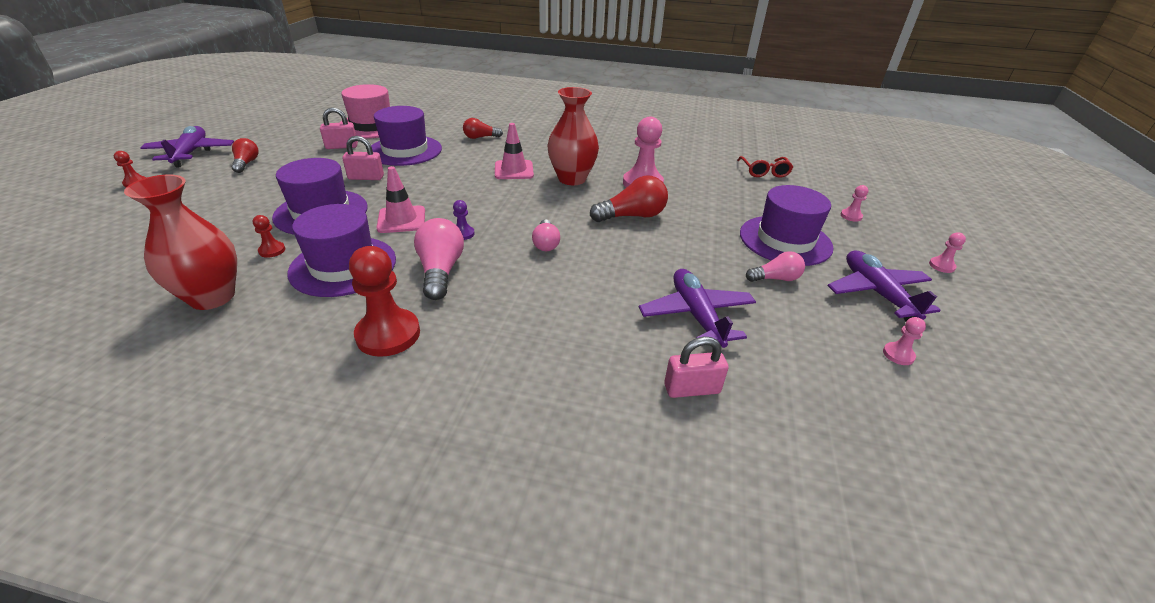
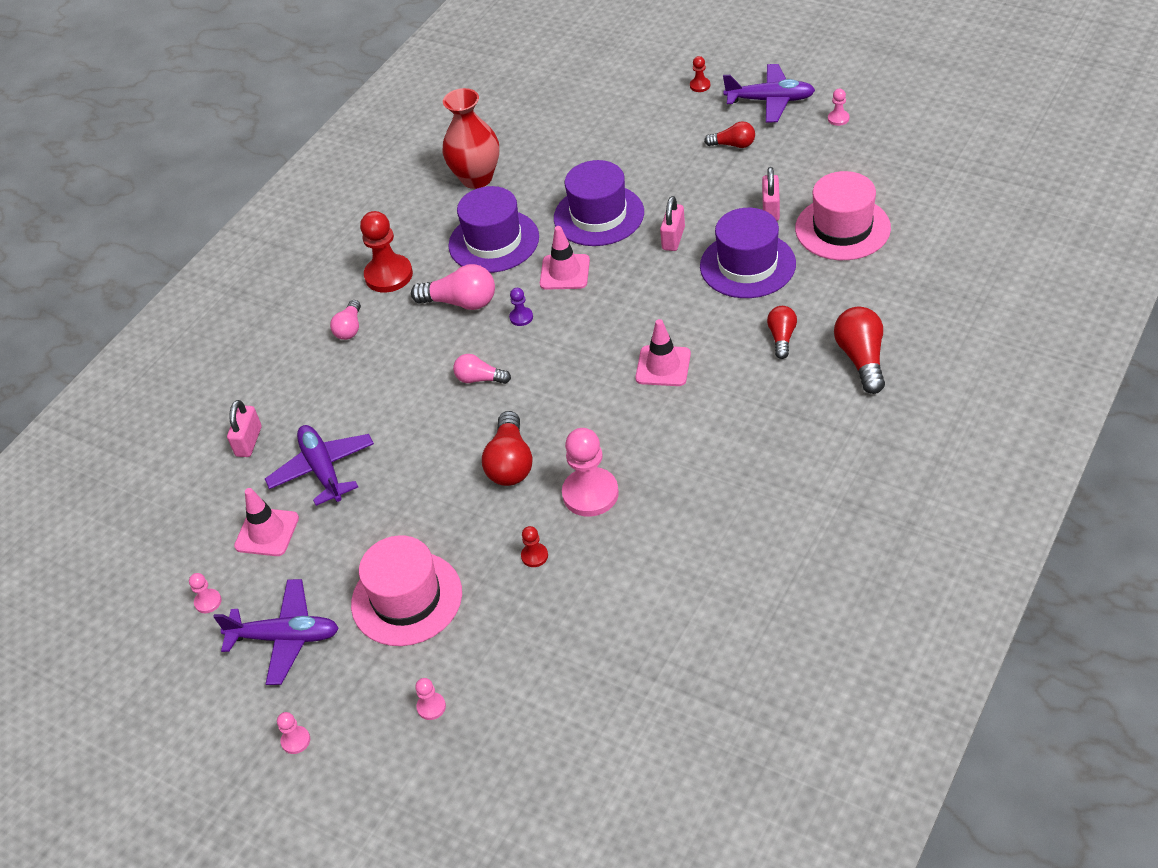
camera: 115 degrees right, 10 degrees up
red pawn [253,215,285,258] -> red pawn moved to [521,526,548,567]
red vase [548,87,599,185] -> none
purple plane [639,269,756,348] -> purple plane turned 120 degrees counterclockwise [265,425,374,506]
red glasses [737,156,793,178] -> none
purple hat [740,185,833,266] -> pink hat [351,535,462,646]
pink light bulb [746,251,805,282] -> pink light bulb moved to [330,300,361,340]
none -> pink traffic cone [234,488,299,556]
none -> pink pawn [828,89,850,126]
none -> red light bulb [834,307,885,394]

